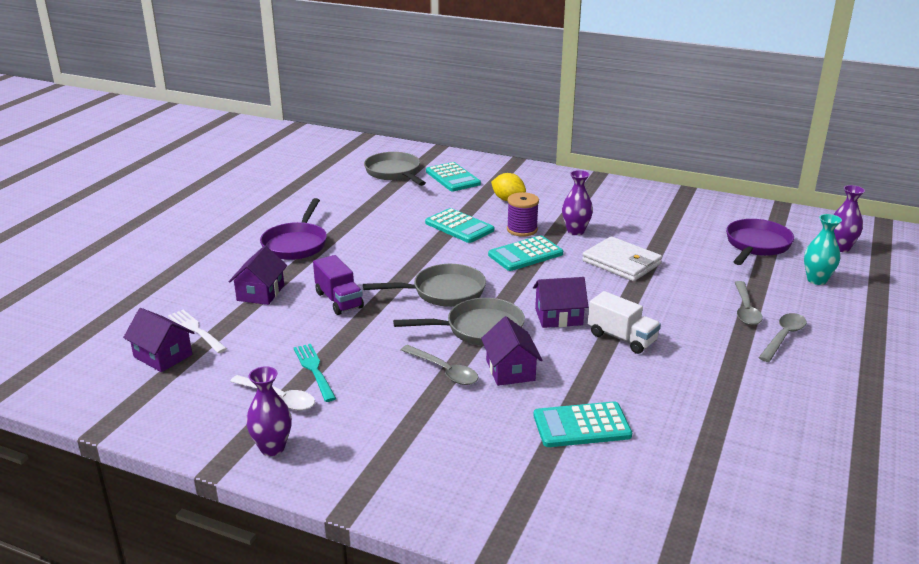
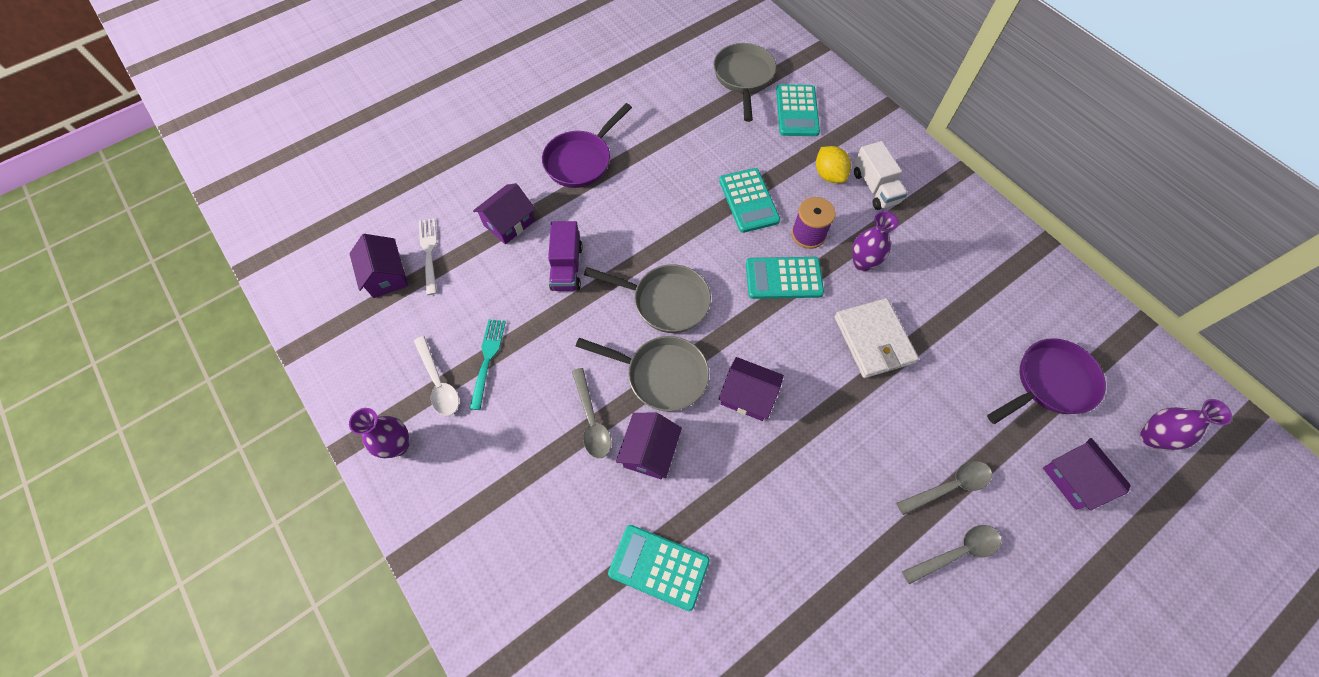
camera: 30 degrees right, 35 degrees up
white truck [588,291,661,354] -> white truck moved to [854,141,908,210]
grey spoon [735,281,763,325] -> grey spoon turned 150 degrees counterclockwise [896,461,992,515]
turquoise vase [804,214,842,285] -> purple house [1043,438,1131,510]

